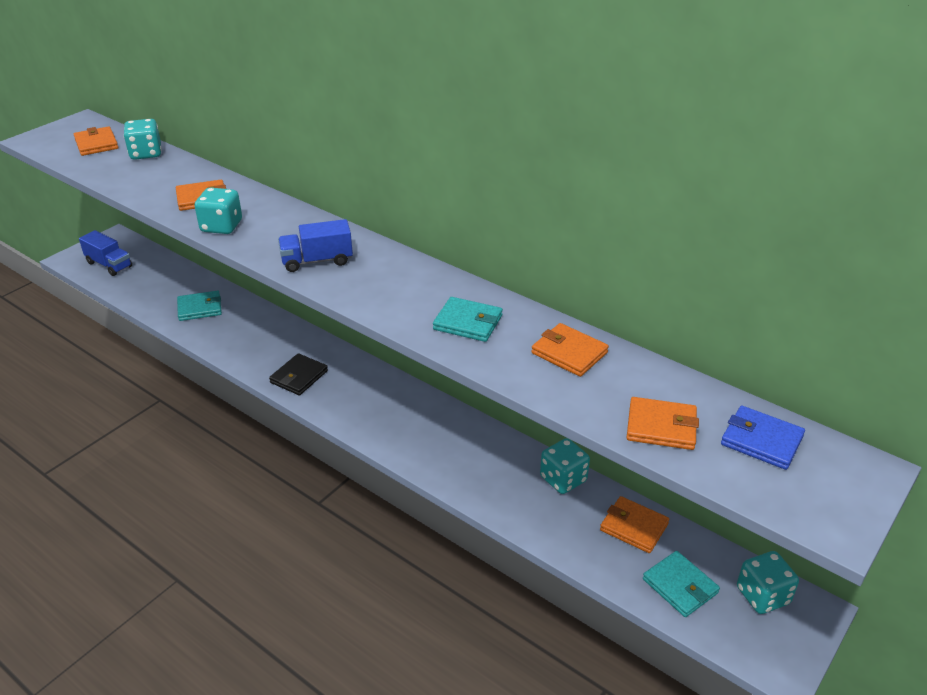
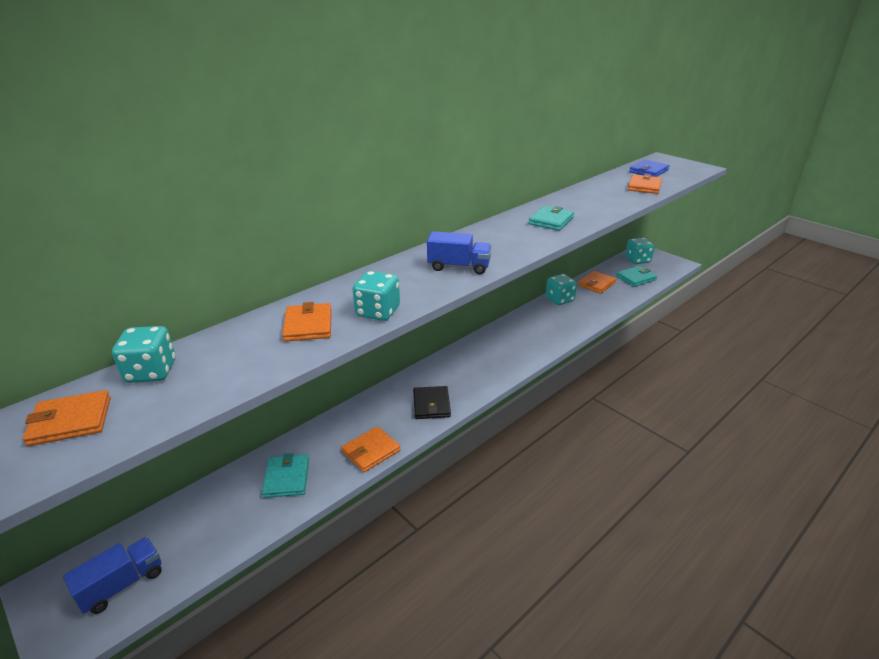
camera: 80 degrees left, 5 degrees down
black wallet [269,353,328,395] -> black wallet turned 45 degrees clockwise [413,386,451,419]
blue truck [278,219,353,272] -> blue truck turned 75 degrees counterclockwise [427,231,491,274]
orange wallet [531,323,609,377] -> orange wallet moved to [341,426,400,472]

